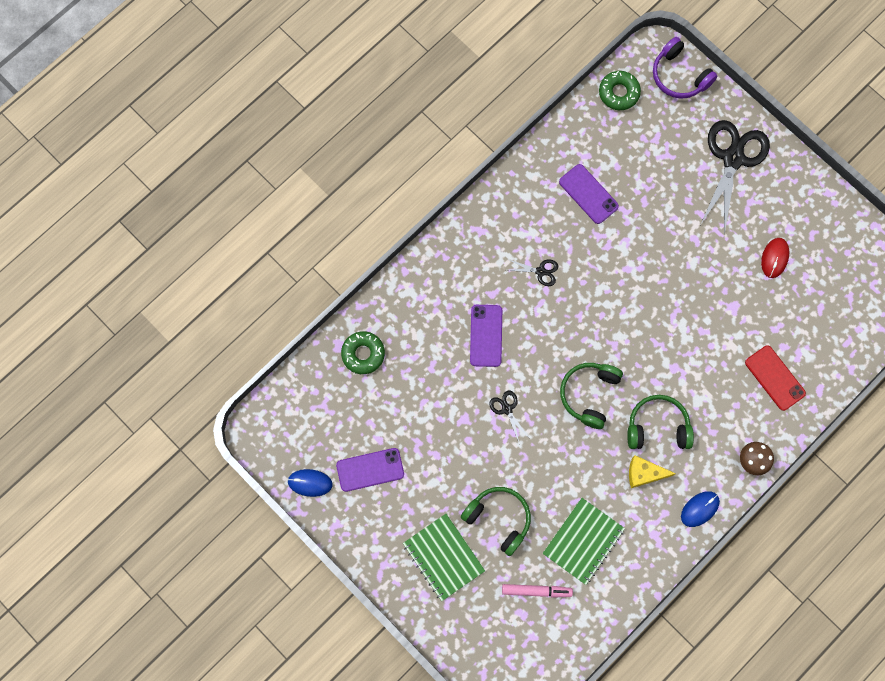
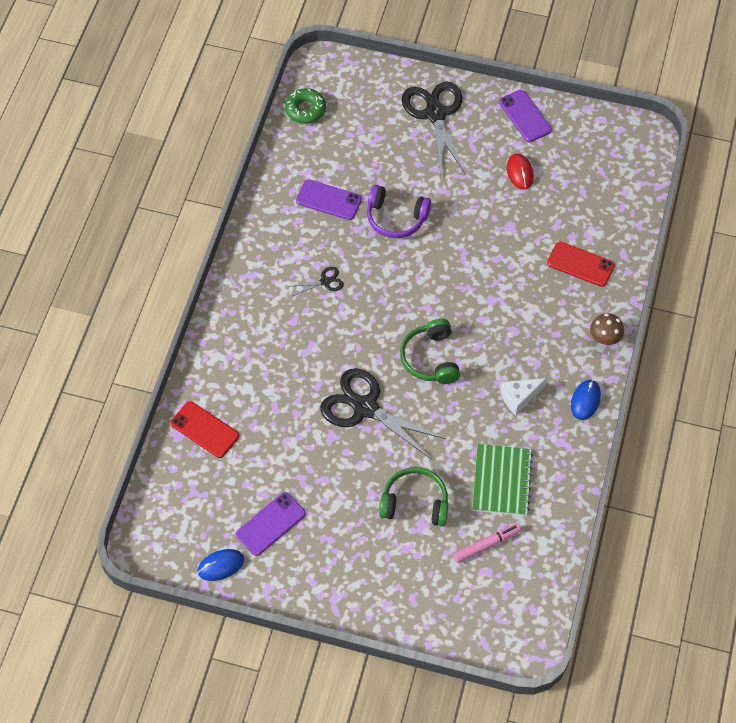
camera: 30 degrees left, 15 degrees down
green donut [341,331,385,374] -> red phone [170,401,239,458]
green notebook [403,514,485,601] -> none
purple phone [470,305,502,367] -> purple phone moved to [499,90,552,142]
black scissors [489,391,529,442] -> black scissors [320,368,446,460], size x2.27
green headphones [627,395,694,449] -> none
yellow cheese [629,455,676,488] -> white cheese [501,378,547,415]
purple headphones [653,37,717,99] -> purple headphones moved to [367,185,431,238]

